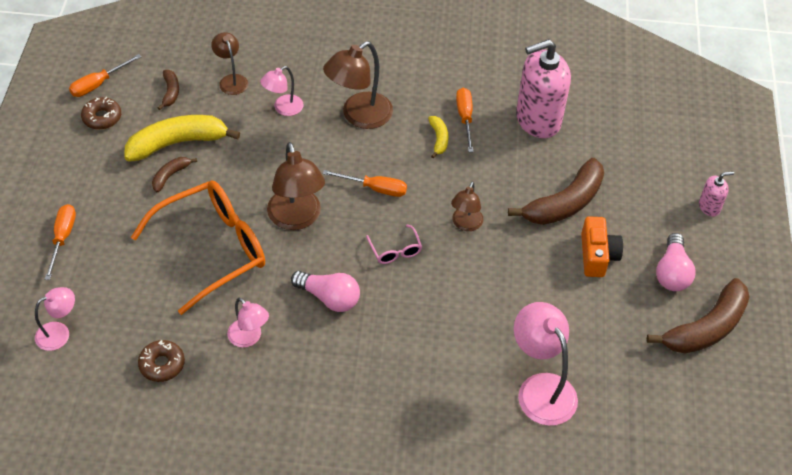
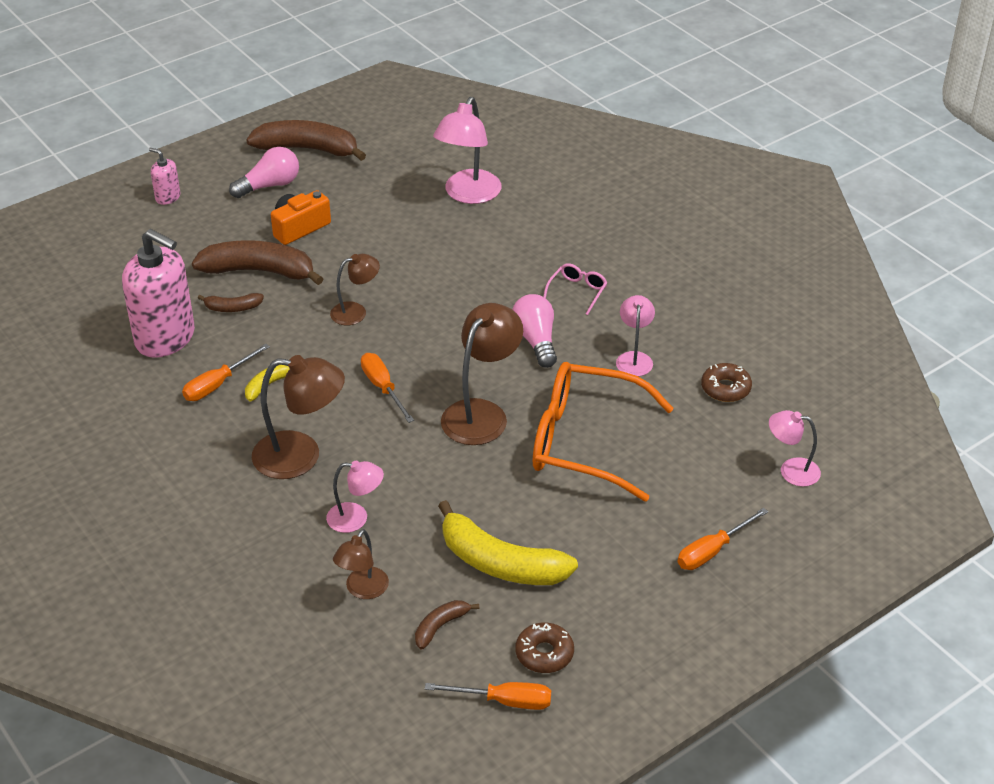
camera: 130 degrees left, 10 degrees down
brown banana [152,157,197,192] -> brown banana moved to [198,293,264,312]
pink glasses [366,224,422,264] -> pink glasses moved to [543,263,607,315]

